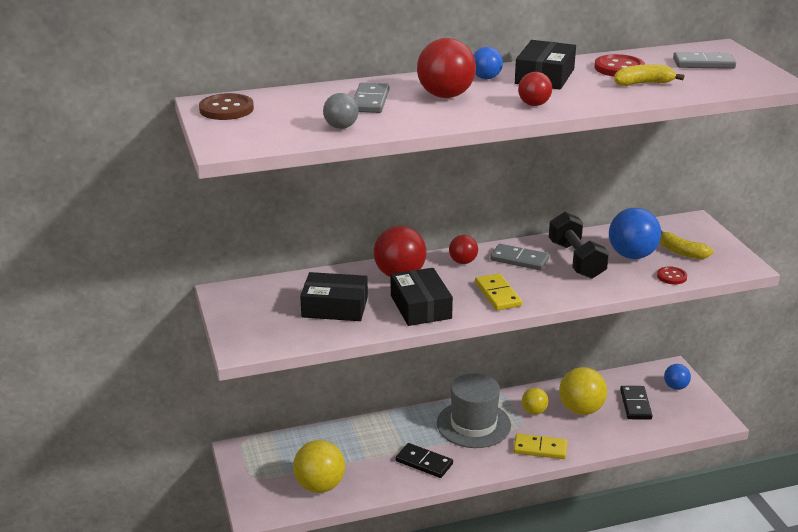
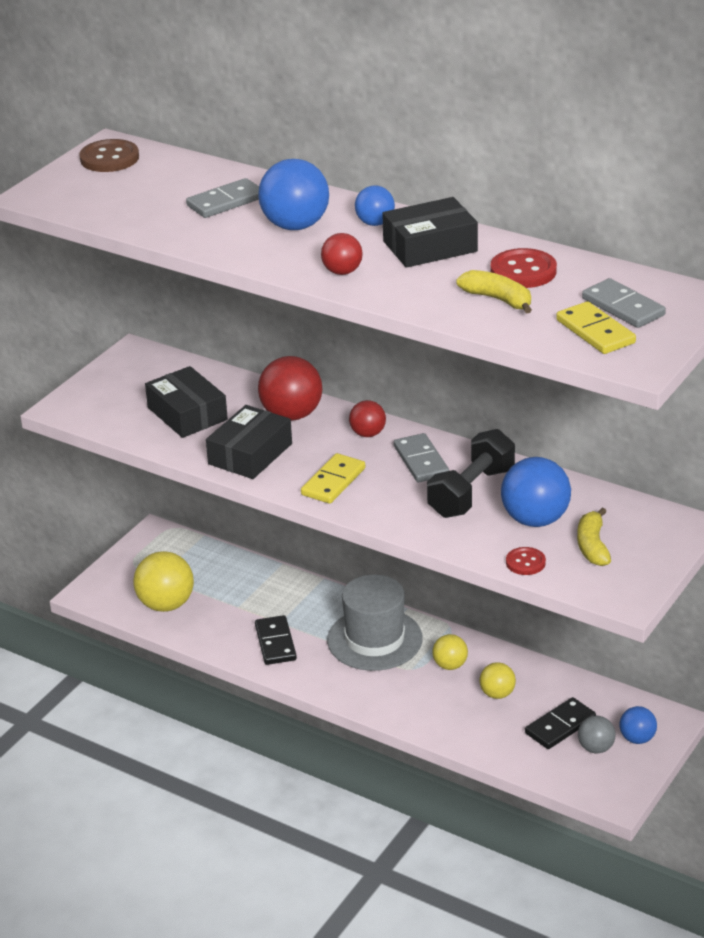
camera: 50 degrees right, 5 degrees up
grey ball [323,93,359,129] -> grey ball moved to [578,716,616,753]
red ball [417,38,476,98] -> blue ball [258,159,329,230]
yellow domino [513,433,567,459] -> yellow domino moved to [556,301,636,354]
yellow ball [559,367,607,415] -> yellow ball [479,662,516,699], size x0.57

